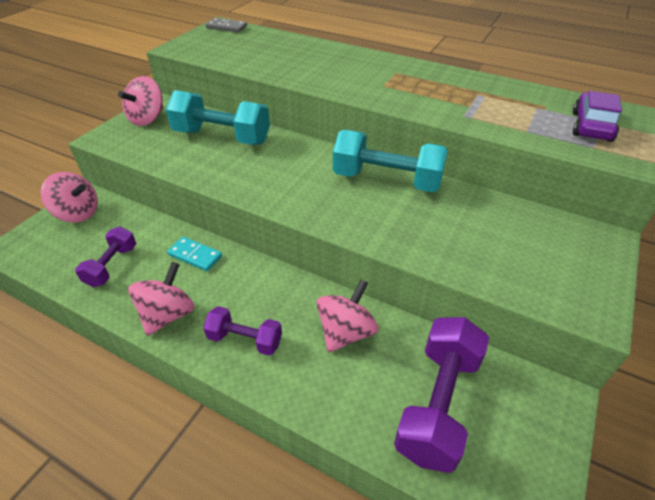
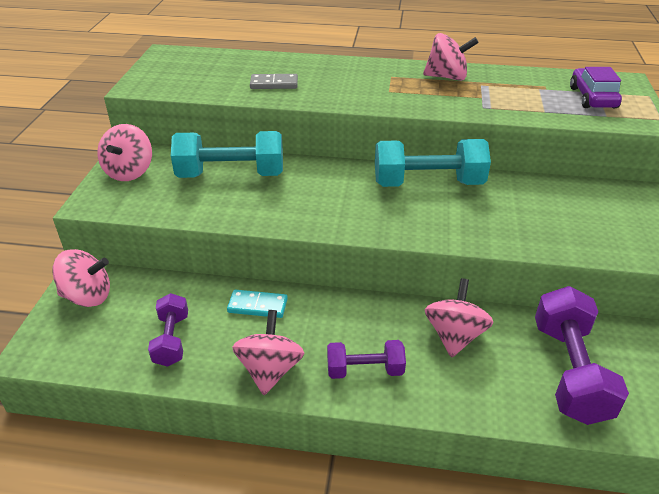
camera: 20 degrees left, 5 degrees down
grey domino [205,18,247,33] -> grey domino moved to [250,74,298,89]
none -> pink spinning top [423,33,479,81]

